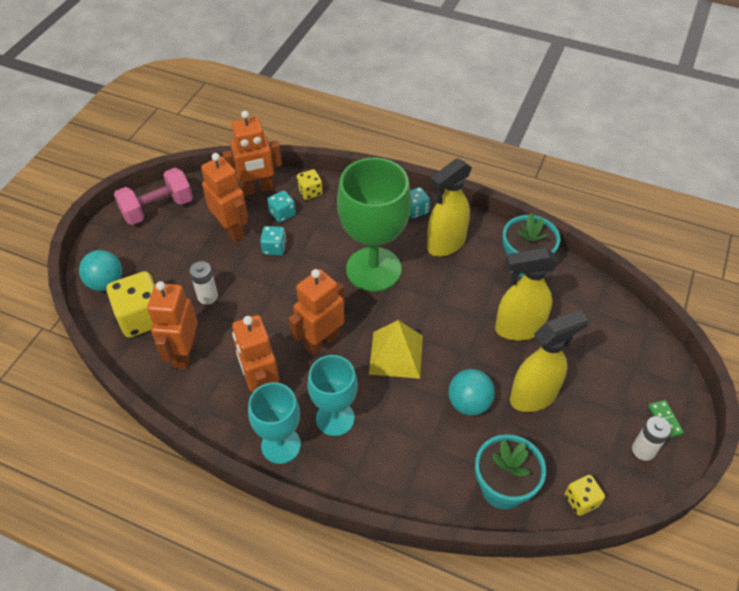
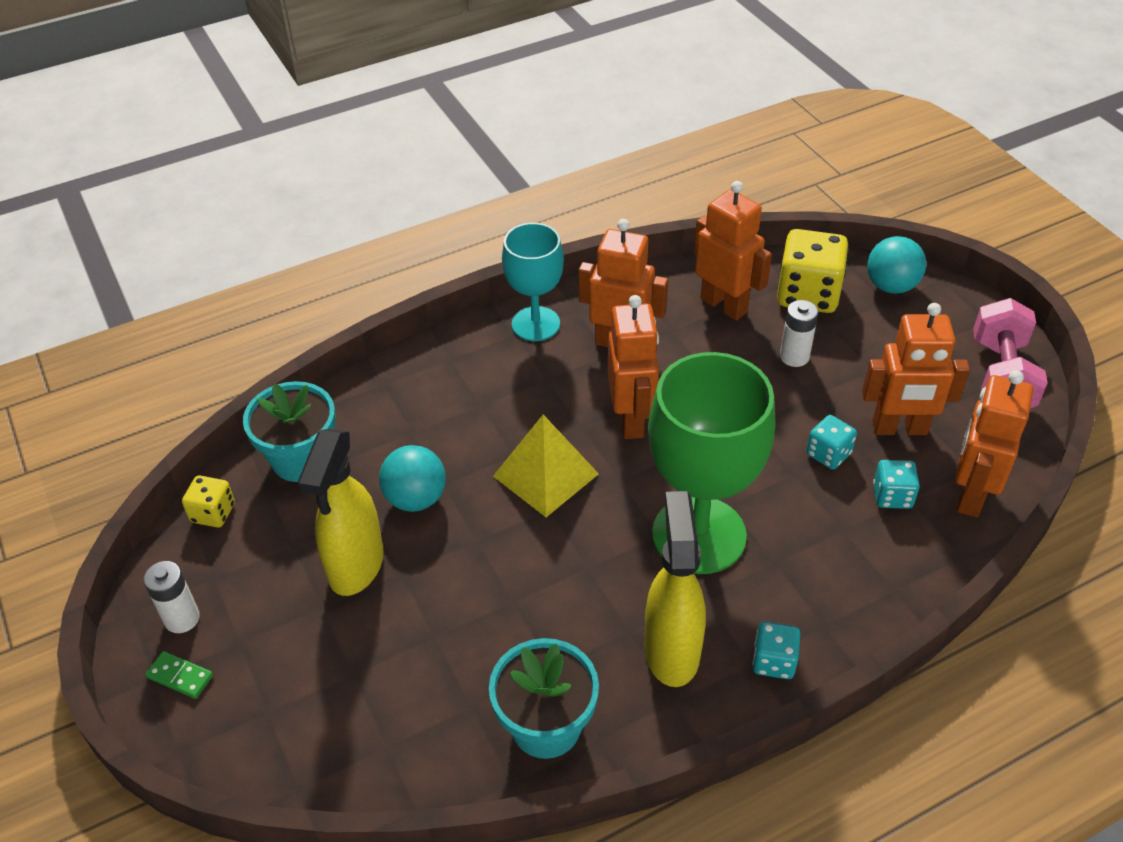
camera: 130 degrees right, 5 degrees down
yellow dice [297,169,323,200] -> none
turquoise goblet [307,355,358,436] -> none
yellow spray bottle [495,248,558,341] -> none

